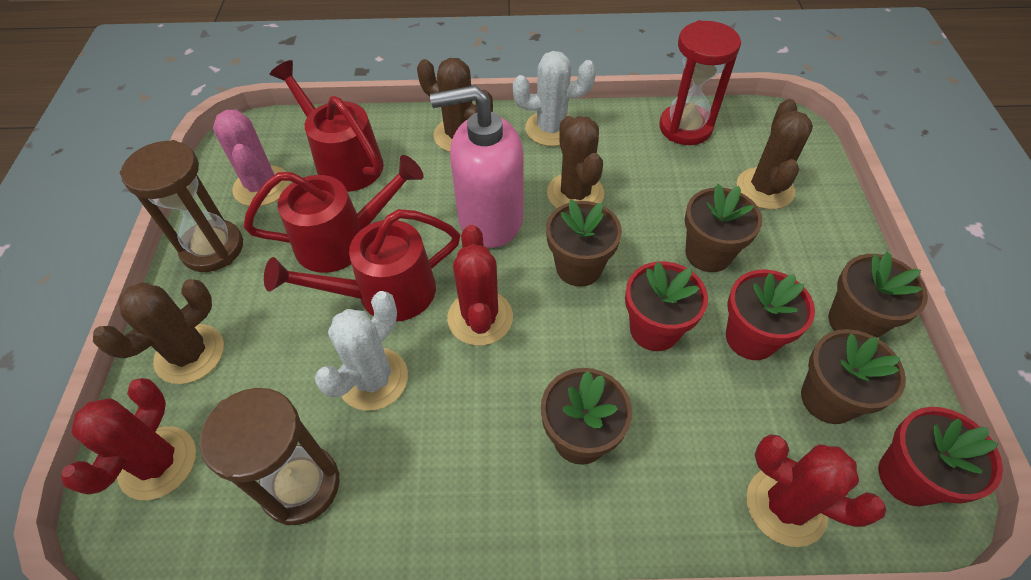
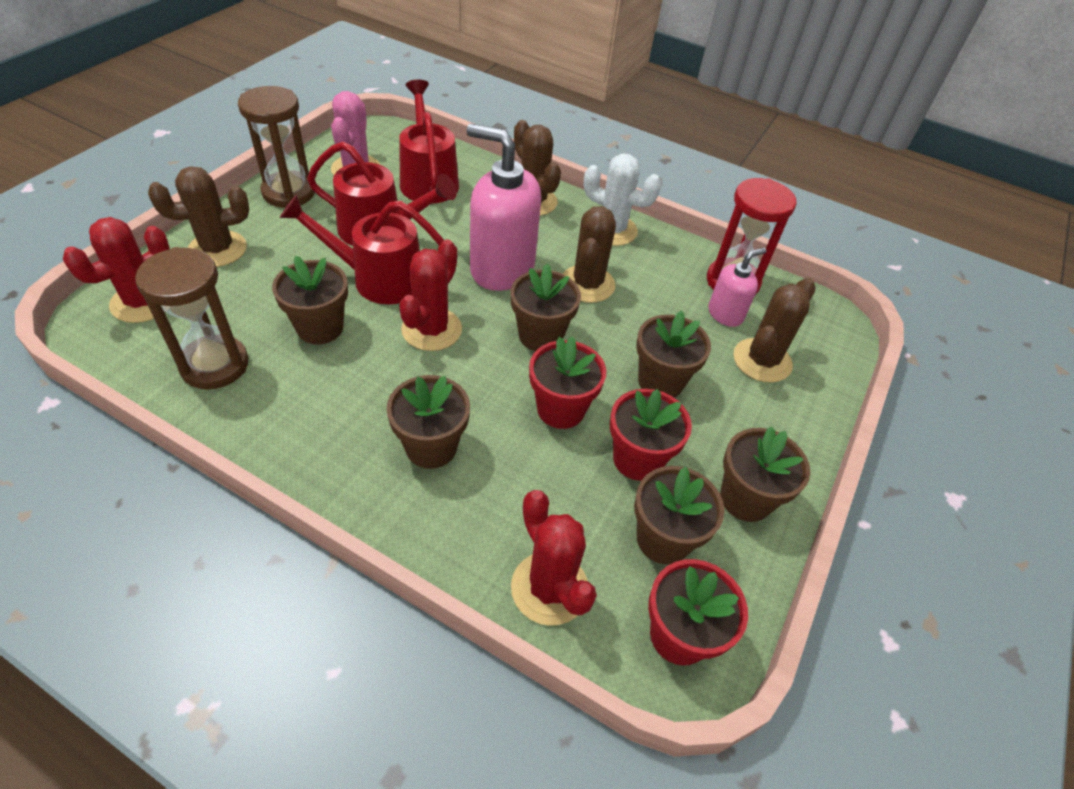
camera: 25 degrees right, 5 degrees down
white cactus [314,291,408,411] -> brown flower pot [272,256,348,344]
none -> pink soap dispenser [708,248,766,327]

